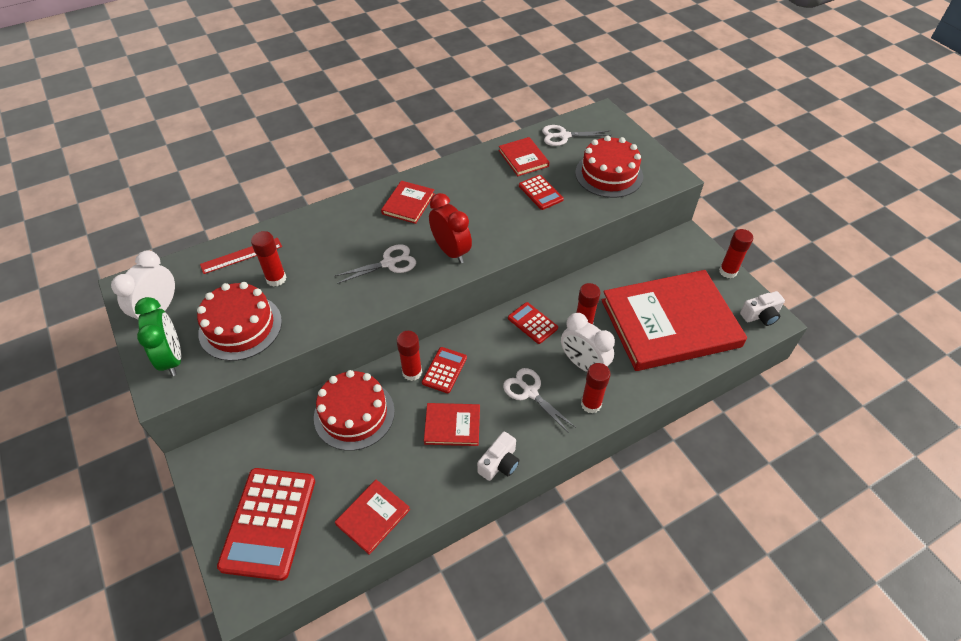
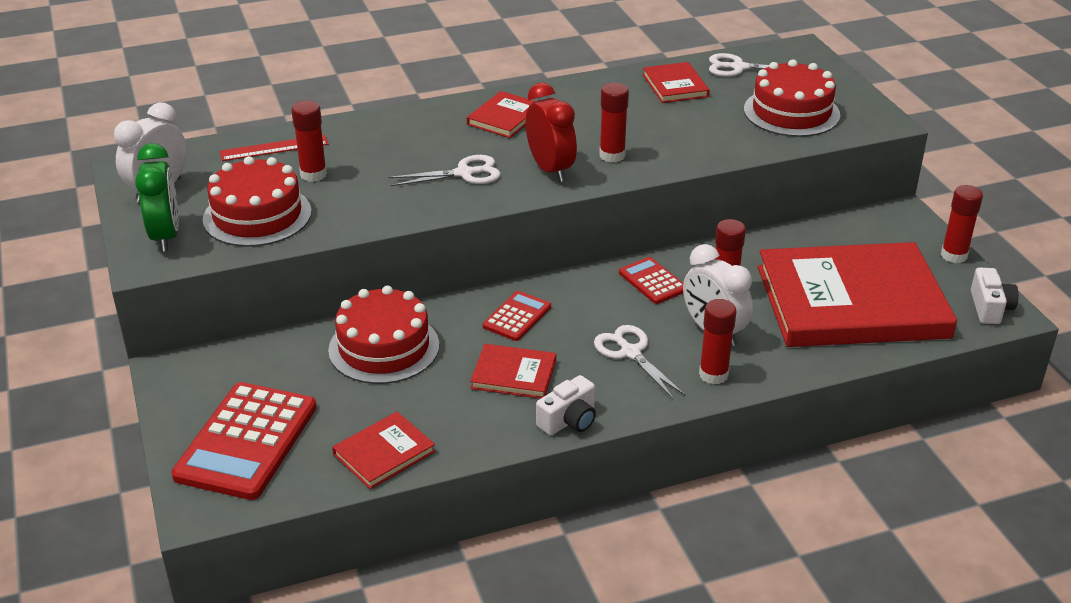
camera: 10 degrees right, 15 degrees down
red glue stick [397,331,422,381] -> red glue stick moved to [599,83,629,163]
red calculator [519,175,564,210] -> none
white camera [740,291,785,326] -> white camera turned 75 degrees counterclockwise [971,267,1019,324]

